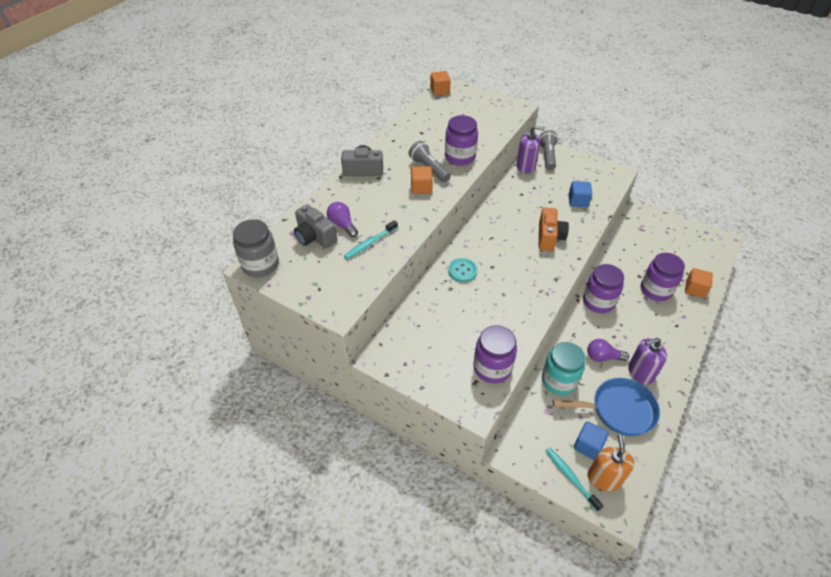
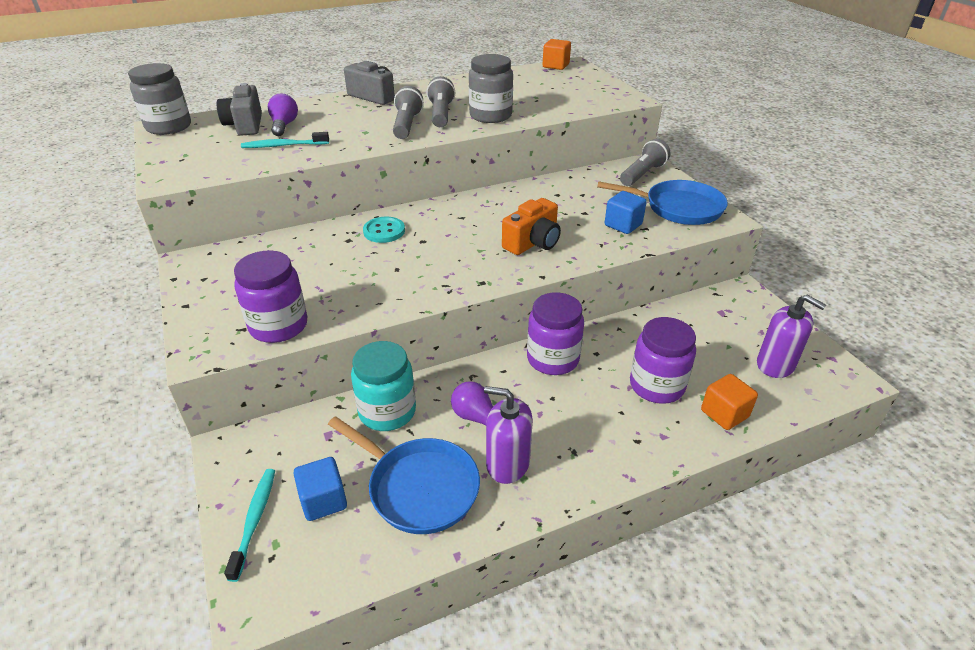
camera: 35 degrees right, 10 degrees down
orange cube [411,166,433,194] -> grey flashlight [393,86,424,139]
purple jar [445,115,478,166] -> grey jar [469,54,513,123]
purple soap dispenser [516,125,545,174] -> purple soap dispenser moved to [757,295,826,378]
orange soap dispenser [588,434,634,491] -> none
none -> blue pan [597,180,728,225]

